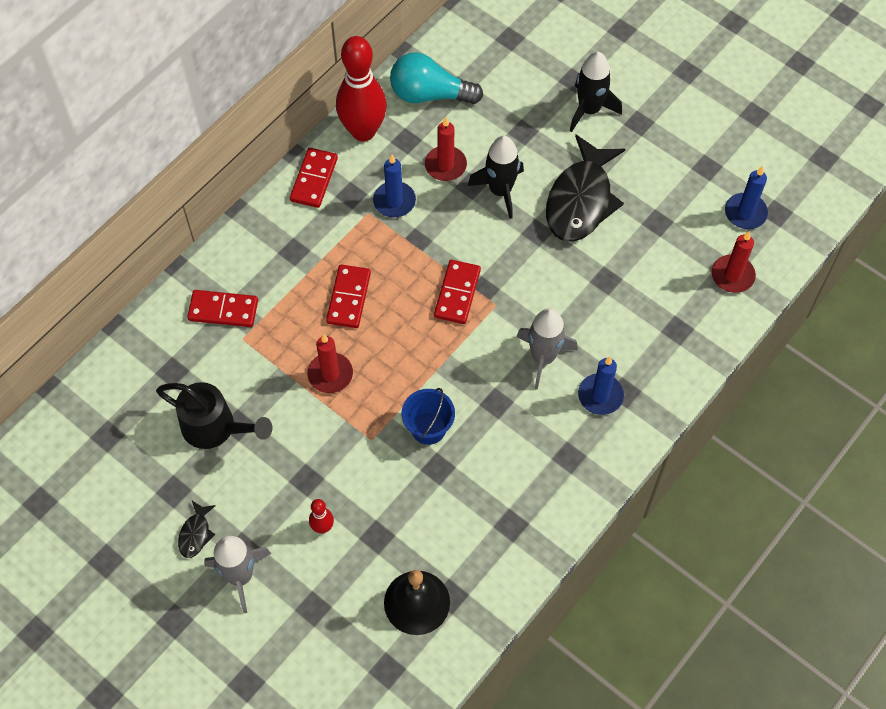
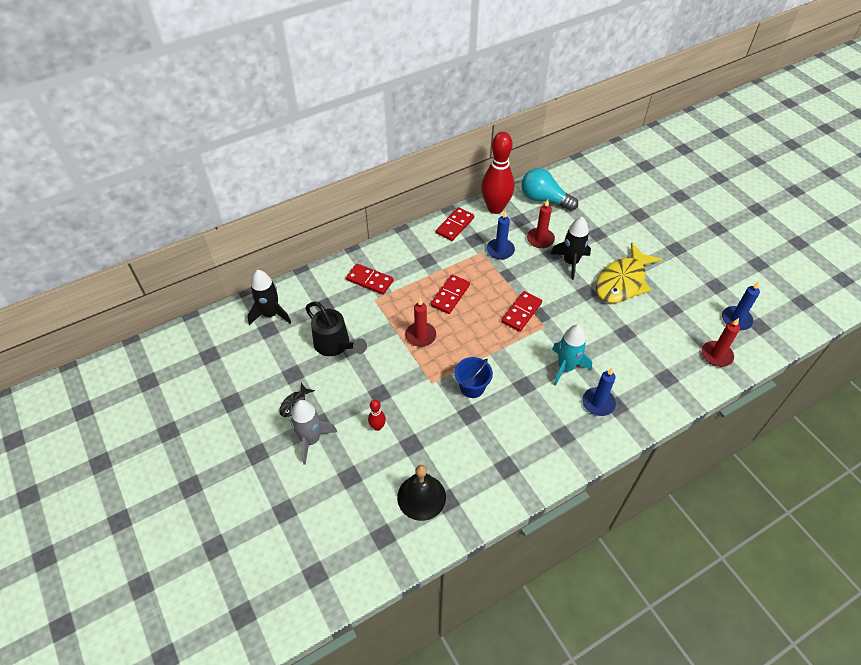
camera: 20 degrees right, 10 degrees down
grey rocket [516,308,578,389] -> turquoise rocket [552,325,592,386]
black fish [546,135,625,242] -> yellow fish [596,242,663,303]
black rocket [570,52,622,132] -> black rocket moved to [248,270,291,325]

